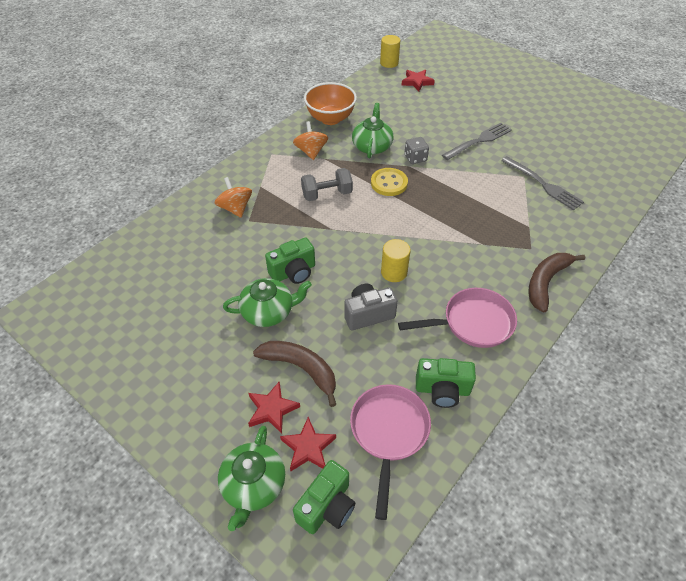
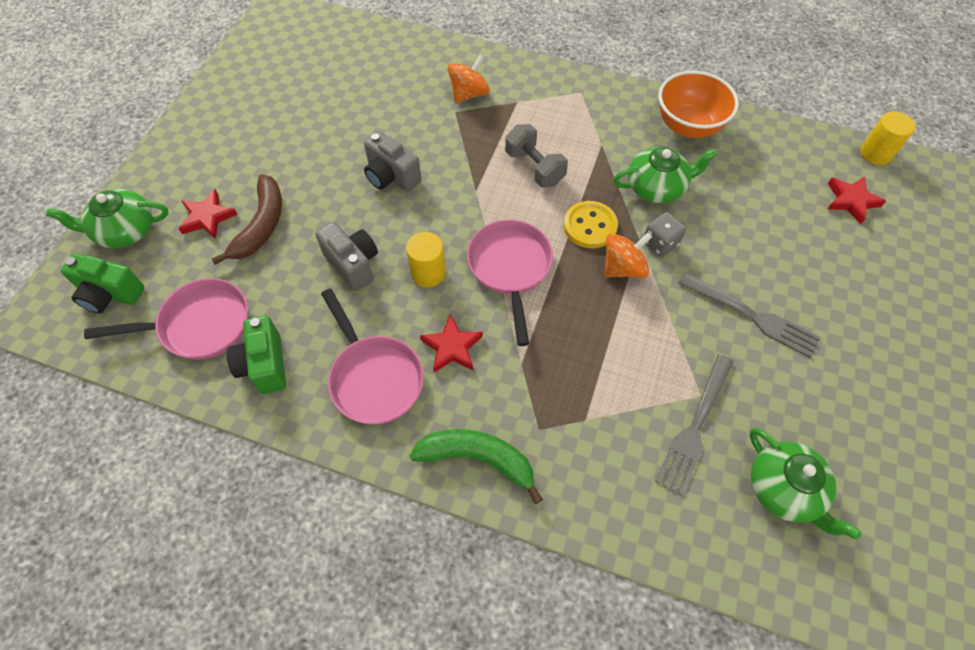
camera: 70 degrees right, 10 degrees up
green teapot [223,278,312,327] -> green teapot moved to [749,428,861,540]
green camera [265,238,315,284] -> grey camera [364,131,421,192]
red star [280,417,336,471] -> red star moved to [420,314,483,372]
orange spinning top [293,121,328,160] -> orange spinning top moved to [604,233,652,278]
brown banana [529,253,585,312] -> green banana [409,429,543,504]
none -> pink pan [467,220,553,346]

